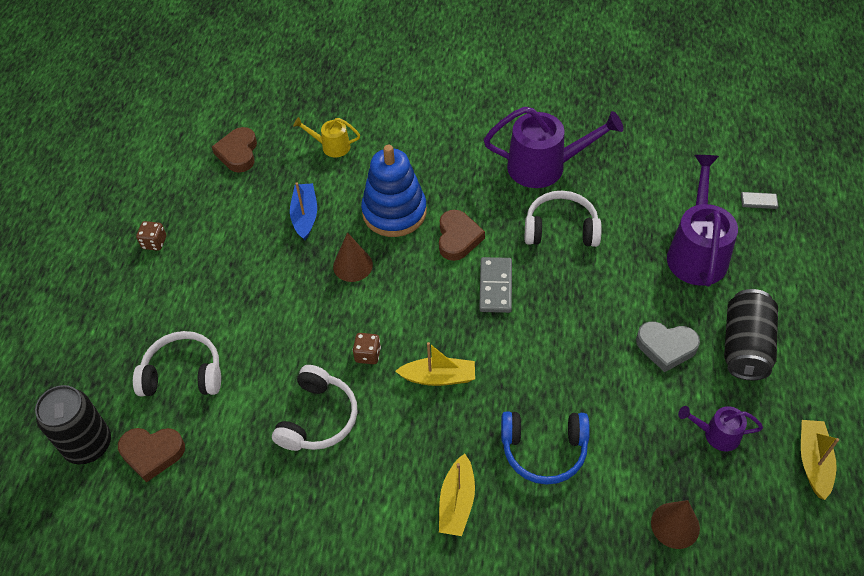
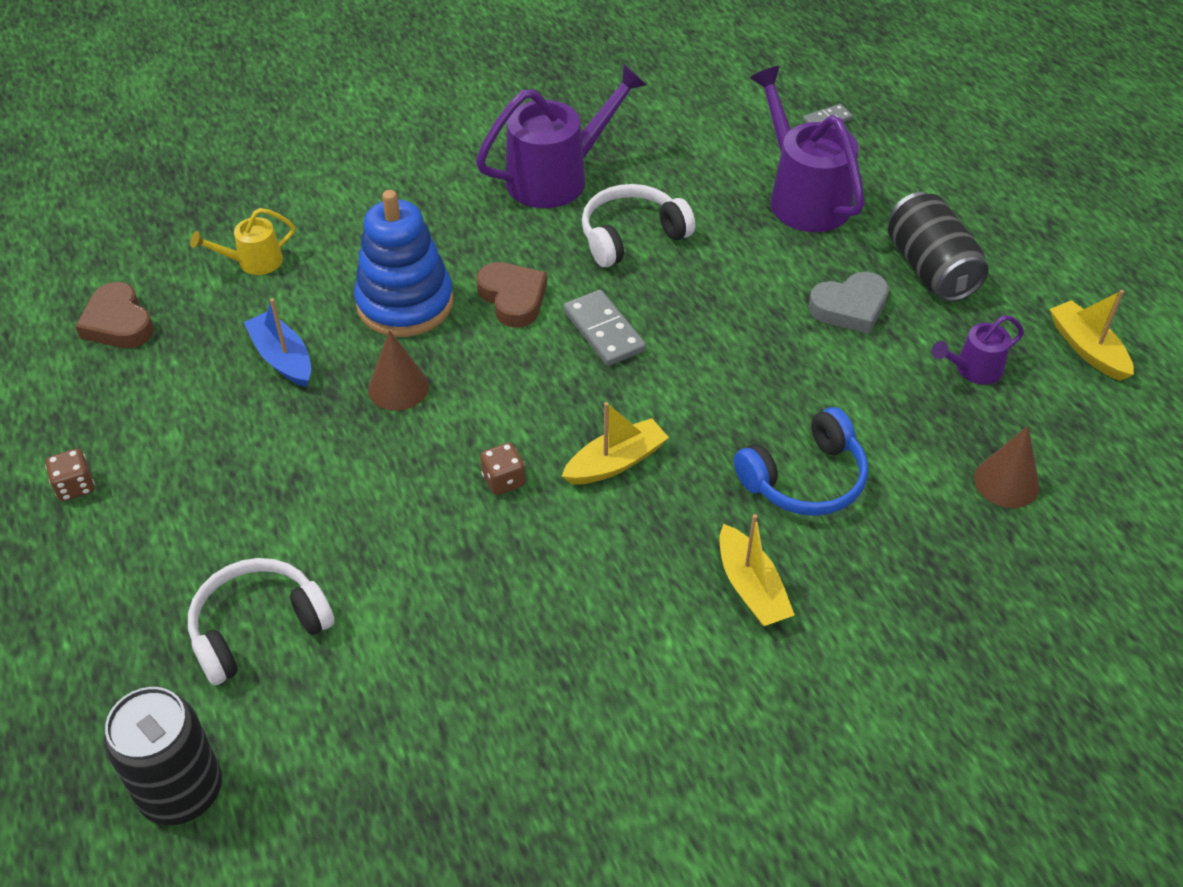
camera: 35 degrees left, 5 degrees down
brown heart [118,428,185,482] -> none
white headphones [272,365,357,451] -> none

